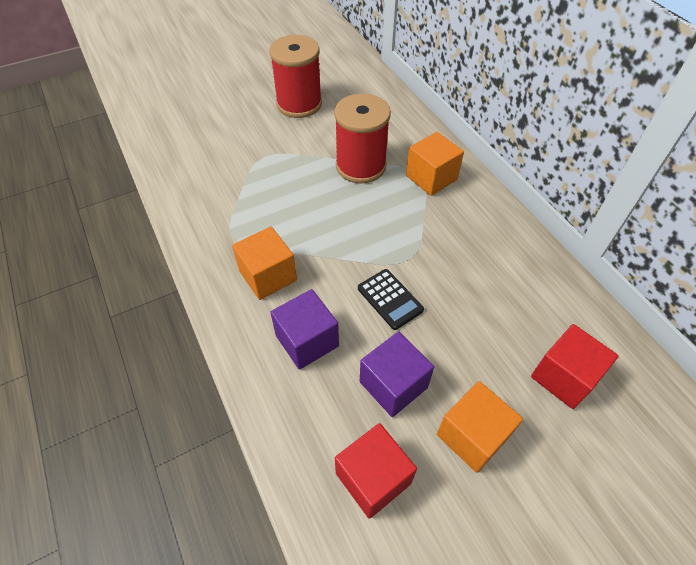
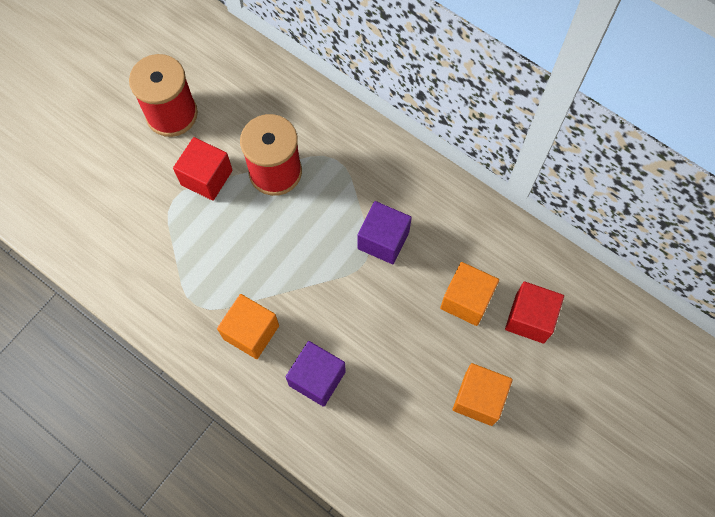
camera: 25 degrees left, 15 degrees up
red cube [335,423,417,519] -> red cube moved to [173,137,233,201]
black calculator [358,269,424,330] -> none
purple cube [360,331,434,417] -> purple cube moved to [358,201,412,264]
orange cube [406,132,464,196] -> orange cube moved to [440,262,499,326]

